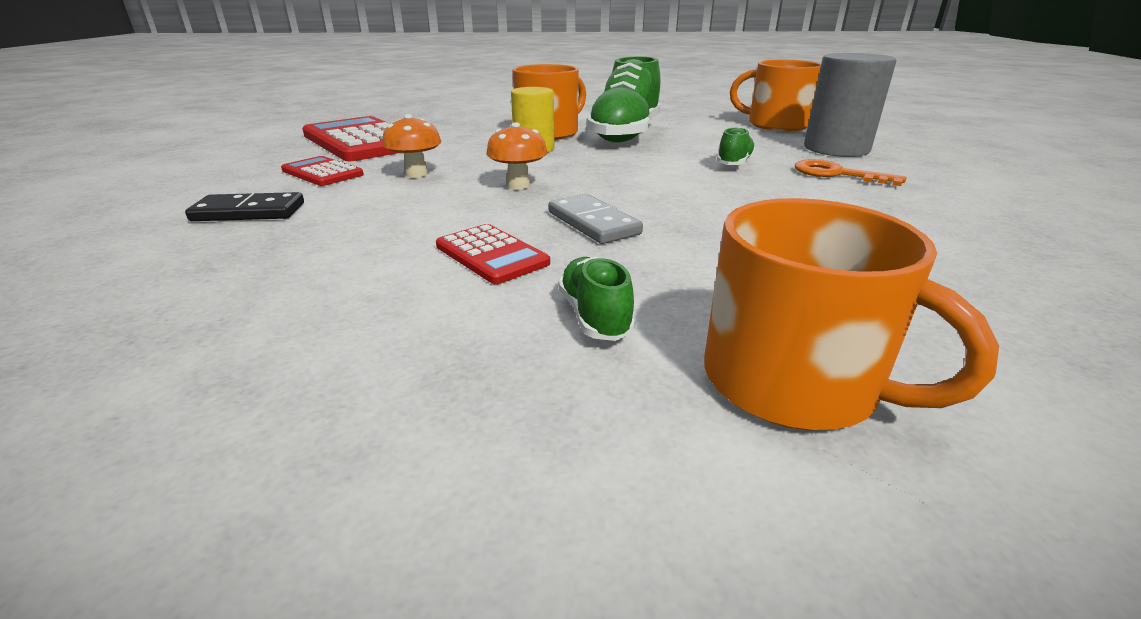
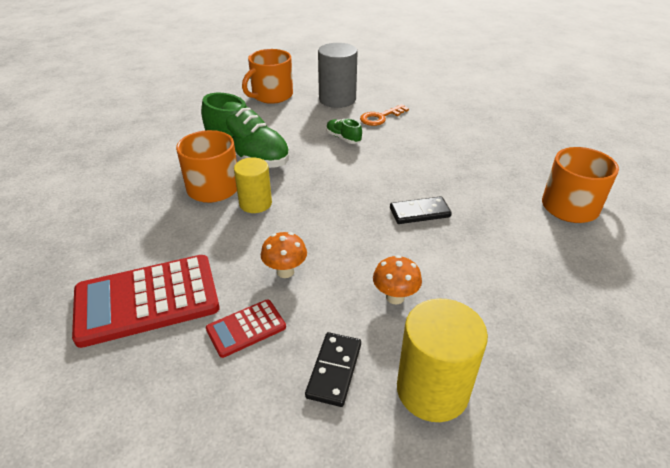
camera: 70 degrees left, 10 degrees up
red calculator [436,224,550,284] -> none
orange mushroom [486,122,547,190] -> orange mushroom moved to [373,255,422,304]
grey domino [548,194,643,244] -> black domino [390,196,452,224]
green shoe [558,257,636,341] -> none
none -> yellow cylinder [397,298,488,422]

